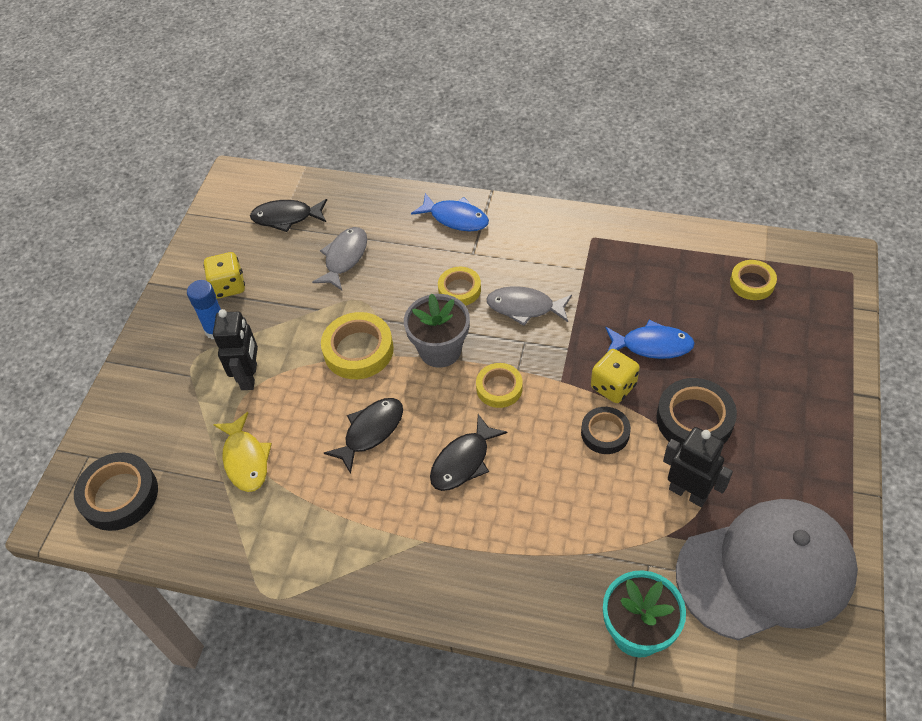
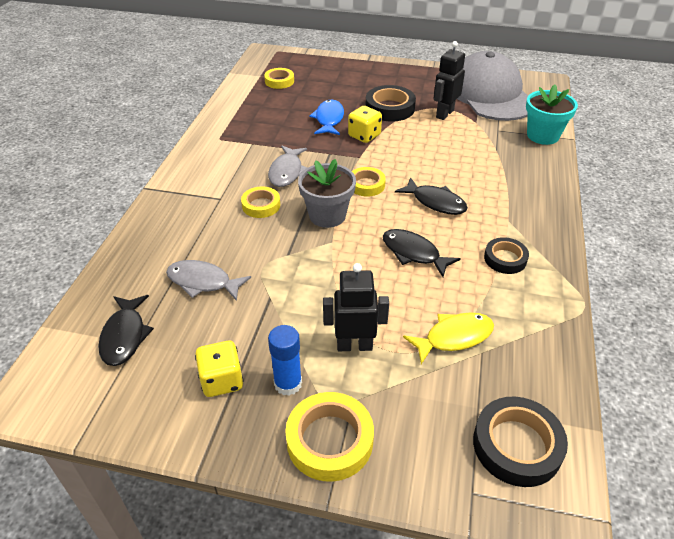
camera: 95 degrees left, 10 degrees down
yellow tape [321,312,394,379] -> yellow tape moved to [285,392,374,482]
blue fish [411,193,489,231] -> none
black tape [581,407,631,454] -> black tape moved to [484,237,529,274]

